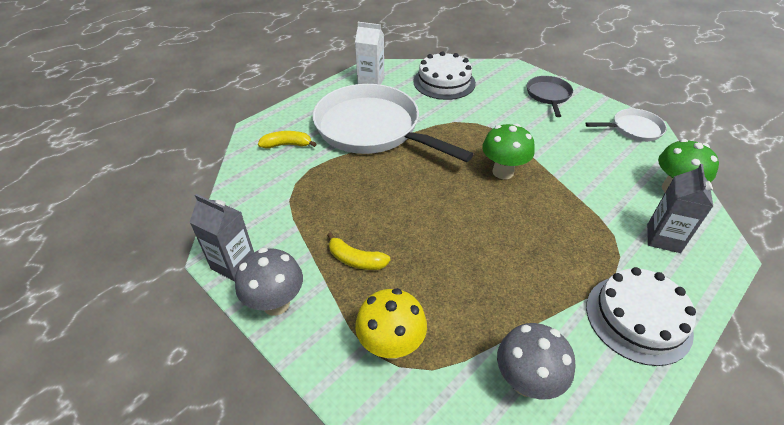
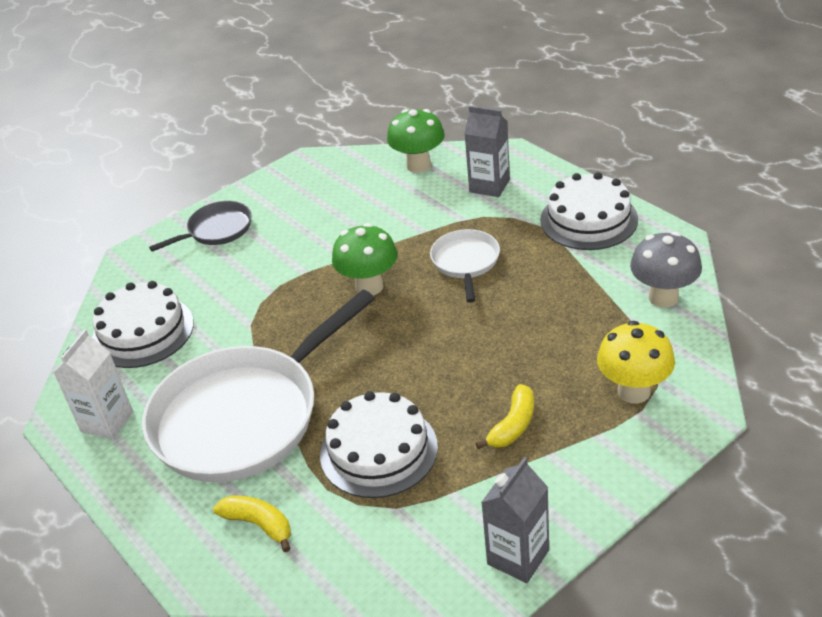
camera: 80 degrees left, 5 degrees down
grey mushroom [235,248,303,316] -> none
yellow banana [258,131,317,148] -> yellow banana turned 120 degrees clockwise [213,495,291,552]
grey pan [527,76,573,117] -> grey pan turned 135 degrees clockwise [149,201,252,252]
white pan [585,108,667,142] -> white pan moved to [430,229,500,303]
none -> white cake [320,391,438,498]

